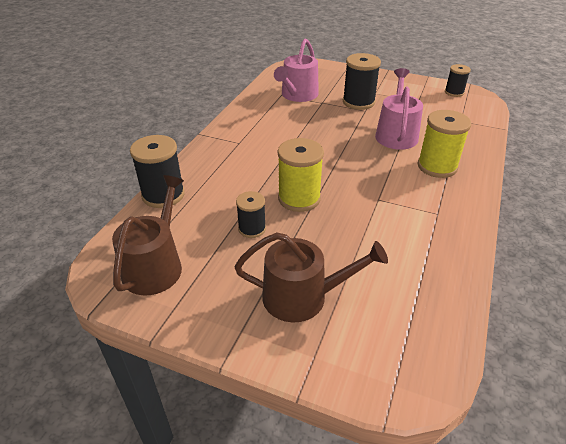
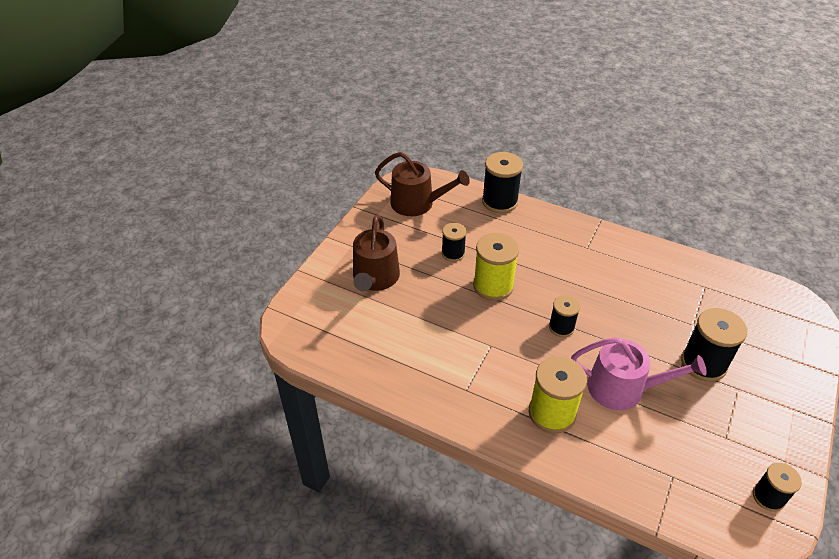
camera: 95 degrees right, 5 degrees up
pink watering can [274,39,319,102] -> none
none -> black spool [549,295,580,337]

